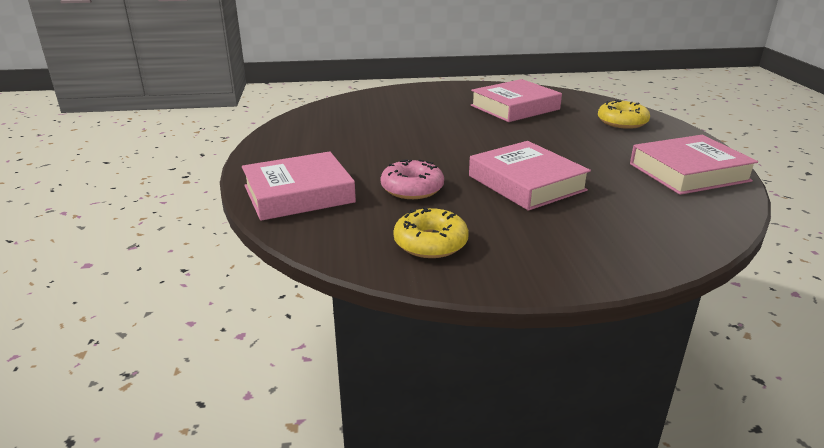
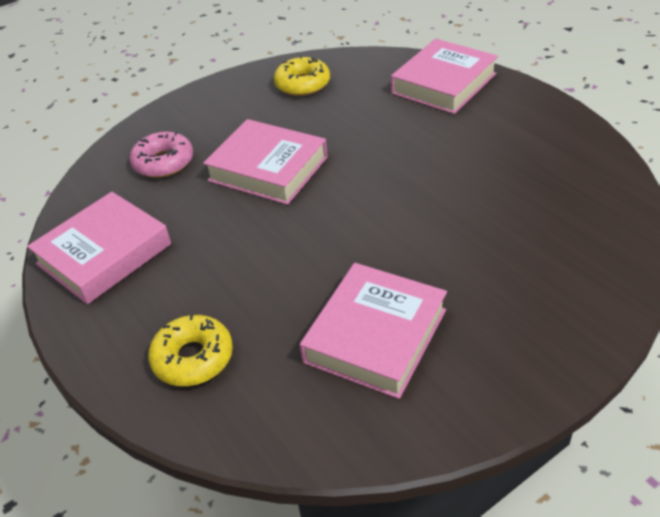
camera: 155 degrees right, 15 degrees up
pink donut [381,159,444,199] -> pink donut moved to [130,131,193,178]

